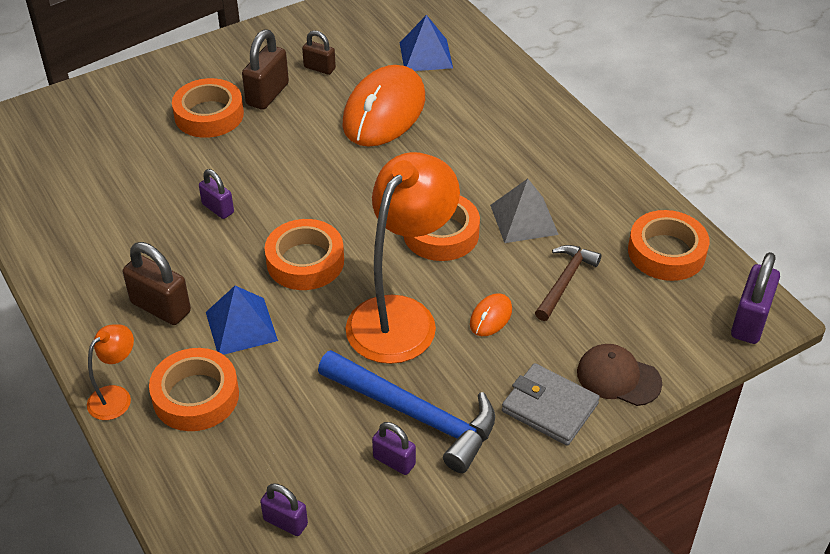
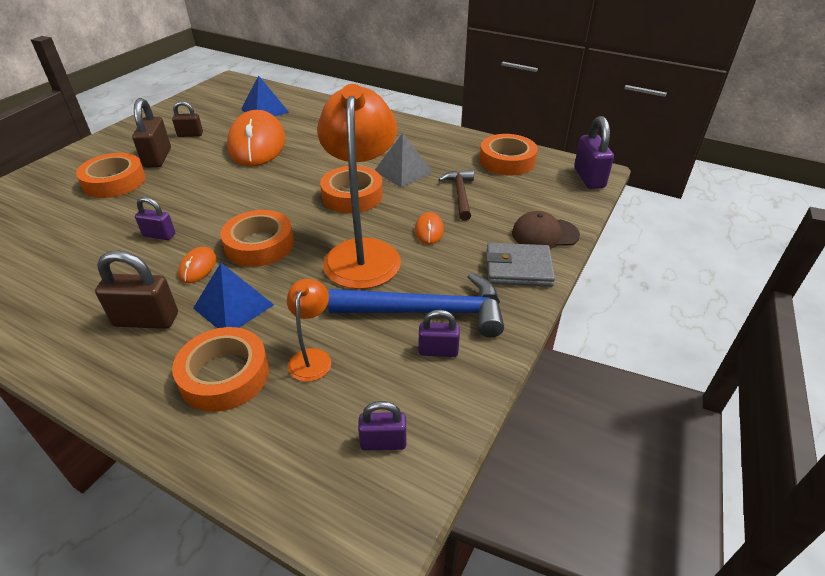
camera: 30 degrees left, 5 degrees down
orange lamp [87,324,134,420] -> orange lamp moved to [287,279,331,382]
none -> orange mouse [178,247,216,283]

